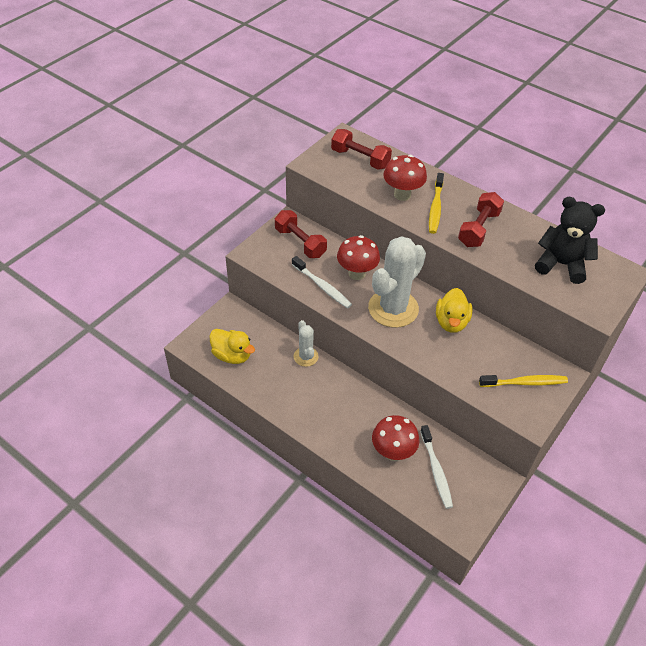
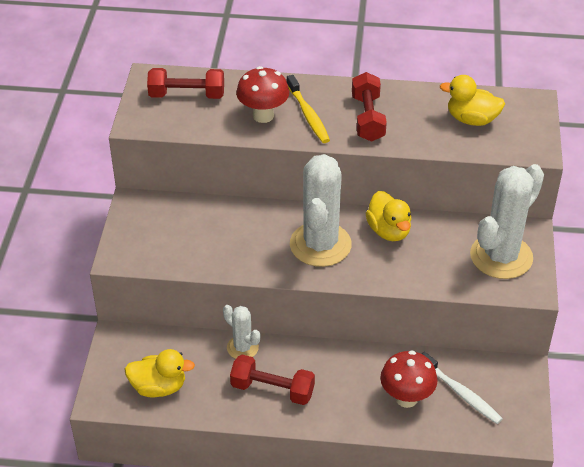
camera: 30 degrees left, 5 degrees down
red dumbbell [275,210,327,258] -> red dumbbell moved to [230,355,315,405]
white toothbrush [292,256,352,309] -> none
red mushroom [337,235,380,280] -> none
yellow toothbrush [479,375,568,387] -> white cactus [470,164,544,279]
black teddy bear [535,197,605,284] -> yellow duck [440,75,505,126]

